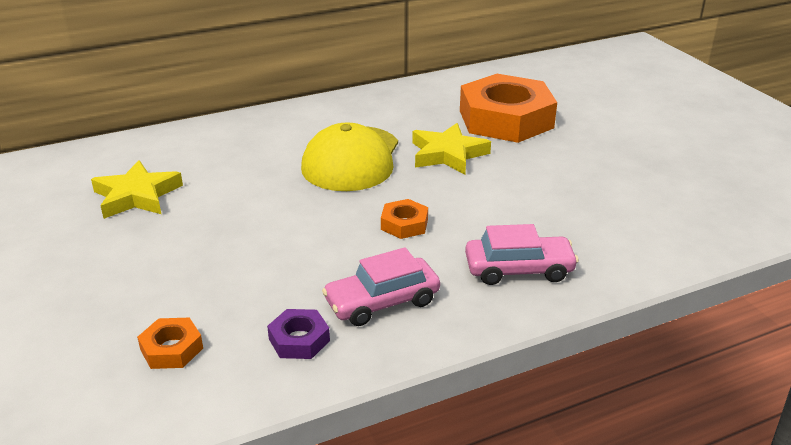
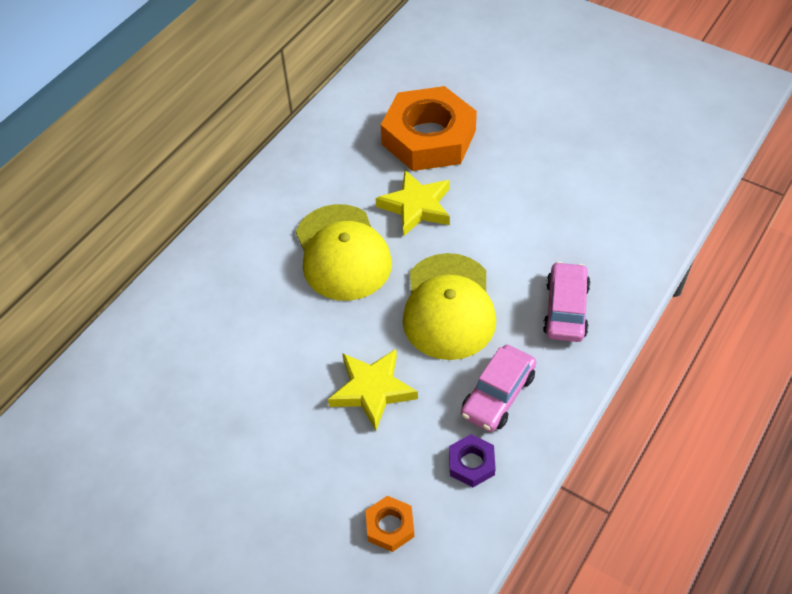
camera: 30 degrees left, 20 degrees up
yellow star [91,160,183,219] -> yellow star moved to [328,349,418,431]
orange nut [381,199,428,239] -> yellow cap [403,253,496,360]
pink car [465,224,579,285] -> pink car turned 45 degrees counterclockwise [543,262,590,342]

